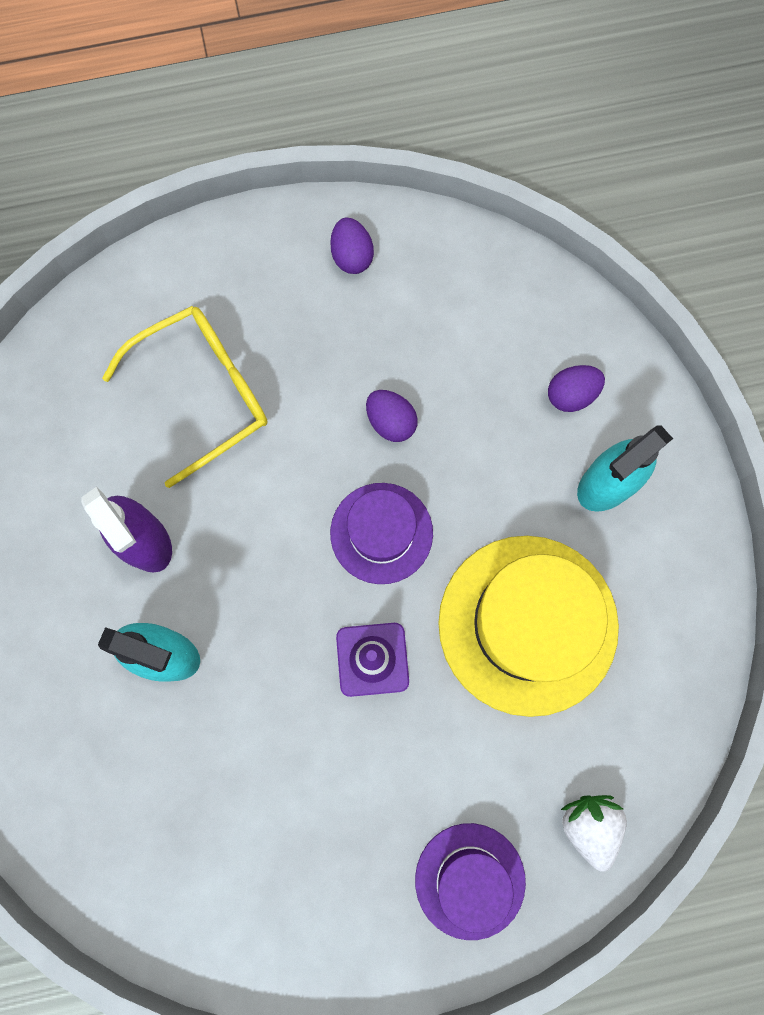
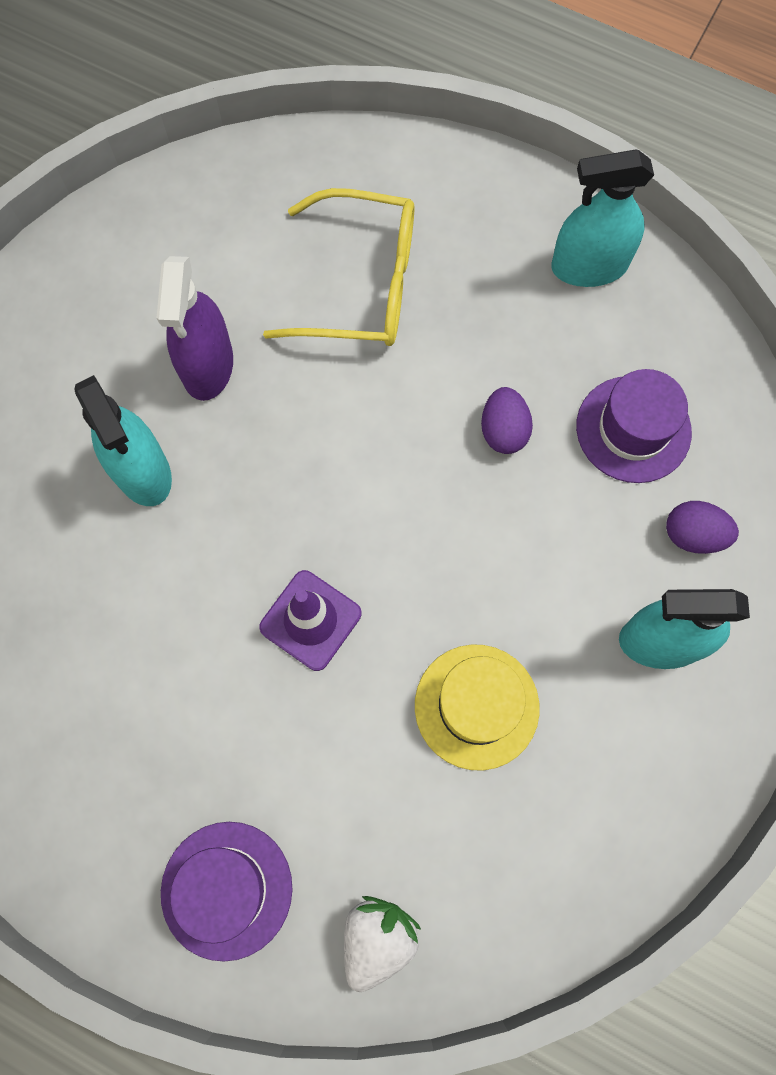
camera: 40 degrees right, 5 degrees down
purple egg [330,217,374,274] -> turquoise spray bottle [552,149,654,287]
purple hat [330,483,433,584] -> purple hat moved to [576,369,692,483]
yellow hat [438,536,619,717] -> yellow hat [415,644,540,771], size x0.58

